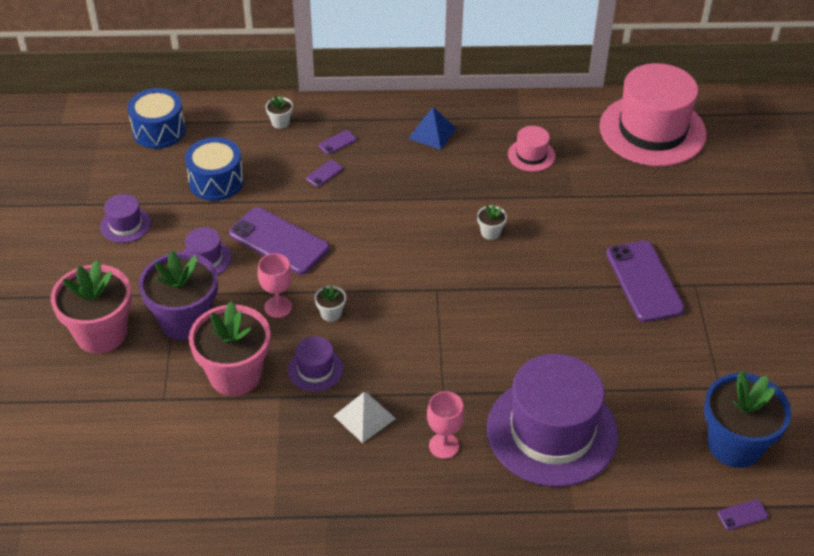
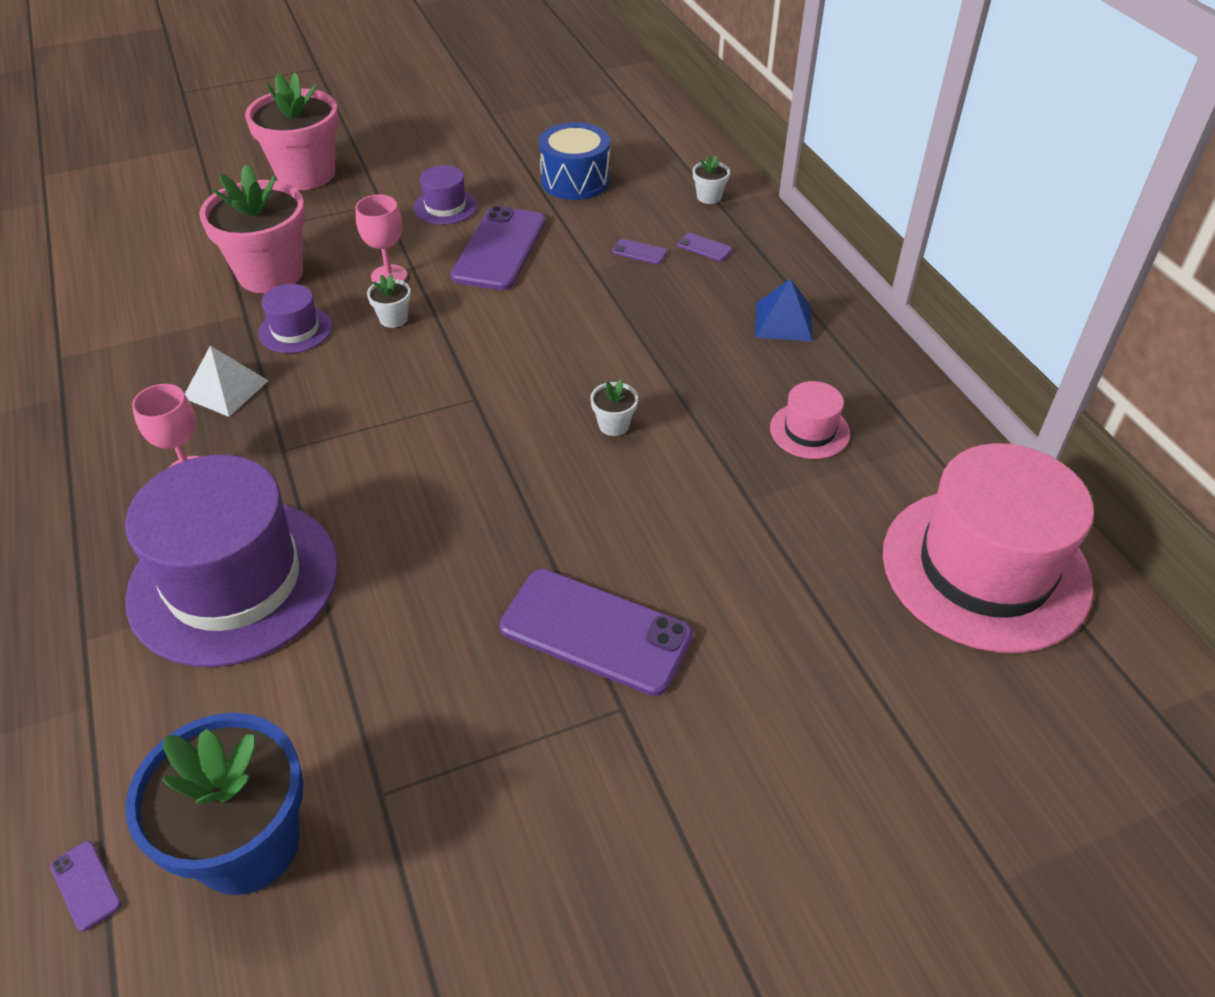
camera: 70 degrees right, 0 degrees up
purple hat [100,194,151,243] -> none
blue drum [127,88,186,149] -> none
purple flower pot [139,251,218,340] -> none
purple phone [606,241,685,322] -> purple phone turned 60 degrees clockwise [500,569,693,696]

